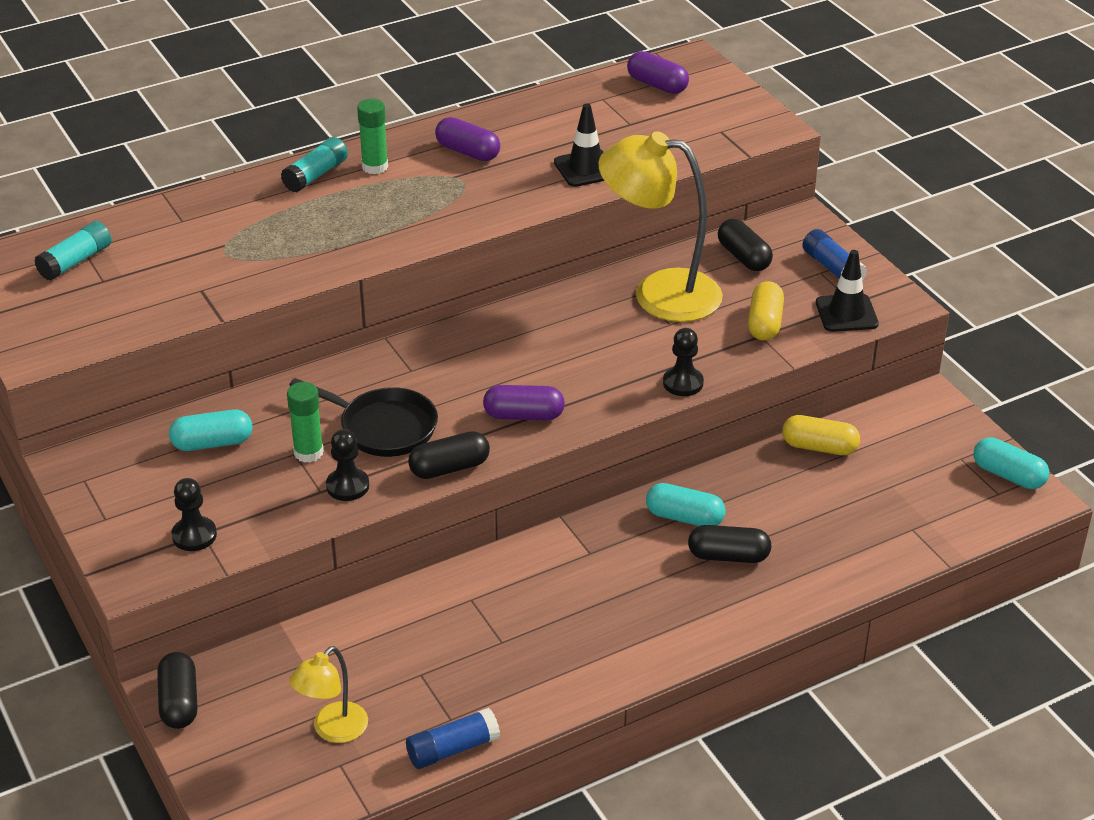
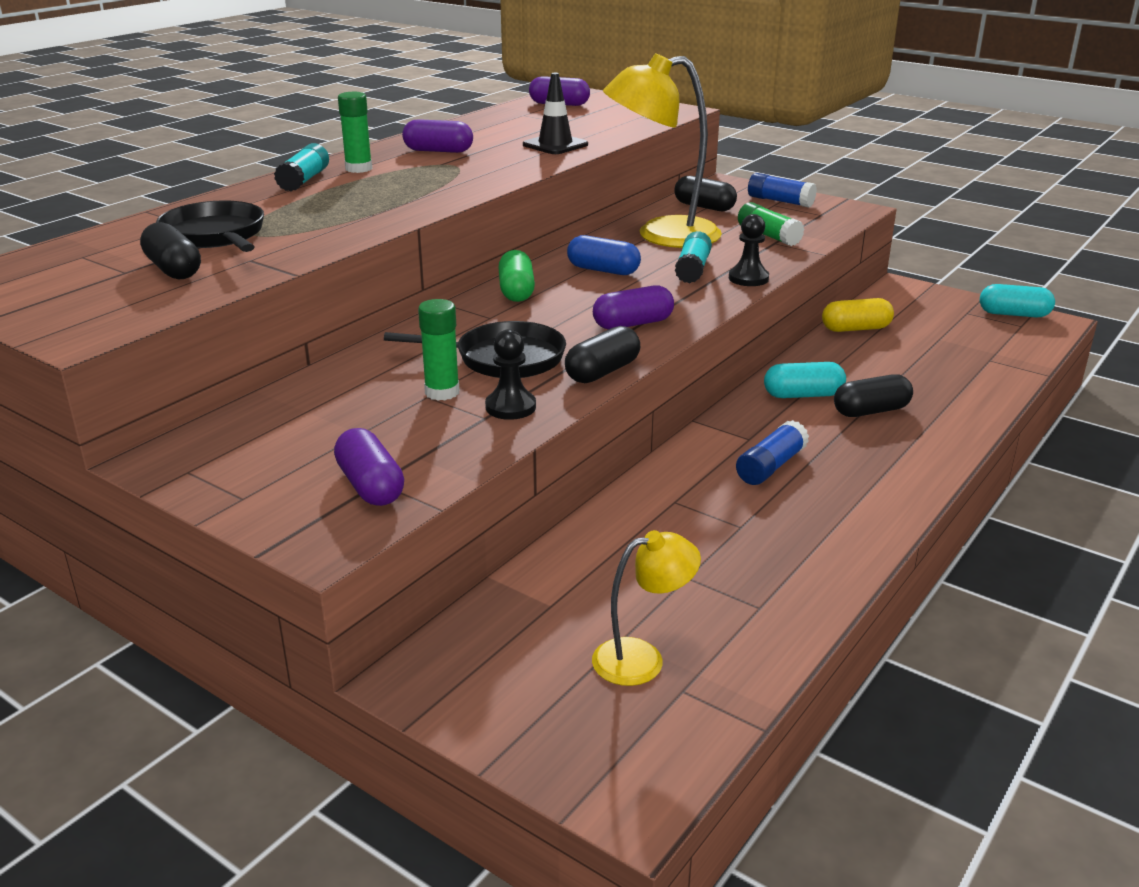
camera: 25 degrees left, 10 degrees down
turquoise glue stick [34,221,111,281] -> turquoise glue stick moved to [675,231,712,283]
black capsule [157,652,198,729] -> black capsule moved to [140,222,201,279]
turquoise capsule [169,410,252,451] -> none
black pawn [171,478,217,551] -> purple capsule [334,428,404,506]
yellow lamp [289,646,368,743] -> yellow lamp turned 120 degrees counterclockwise [592,530,701,686]
blue glue stick [406,708,500,769] -> blue glue stick moved to [736,420,809,485]
yellow capsule [748,281,784,340] -> green glue stick [738,202,805,246]
black traffic cone [816,250,879,332] -> none
none -> black pan [156,200,264,252]
none -> green capsule [498,250,535,302]
none -> blue capsule [567,235,641,275]

